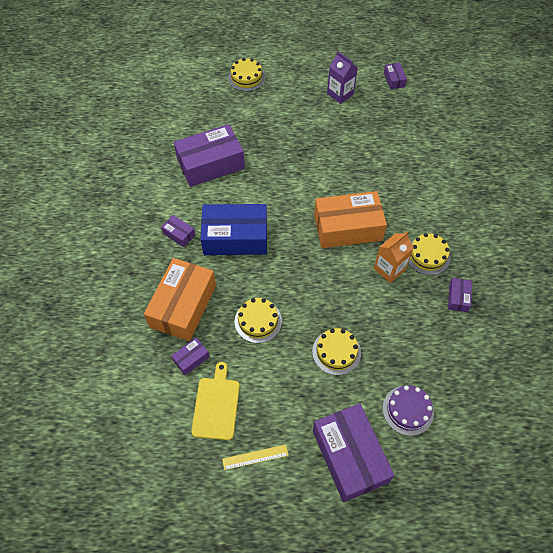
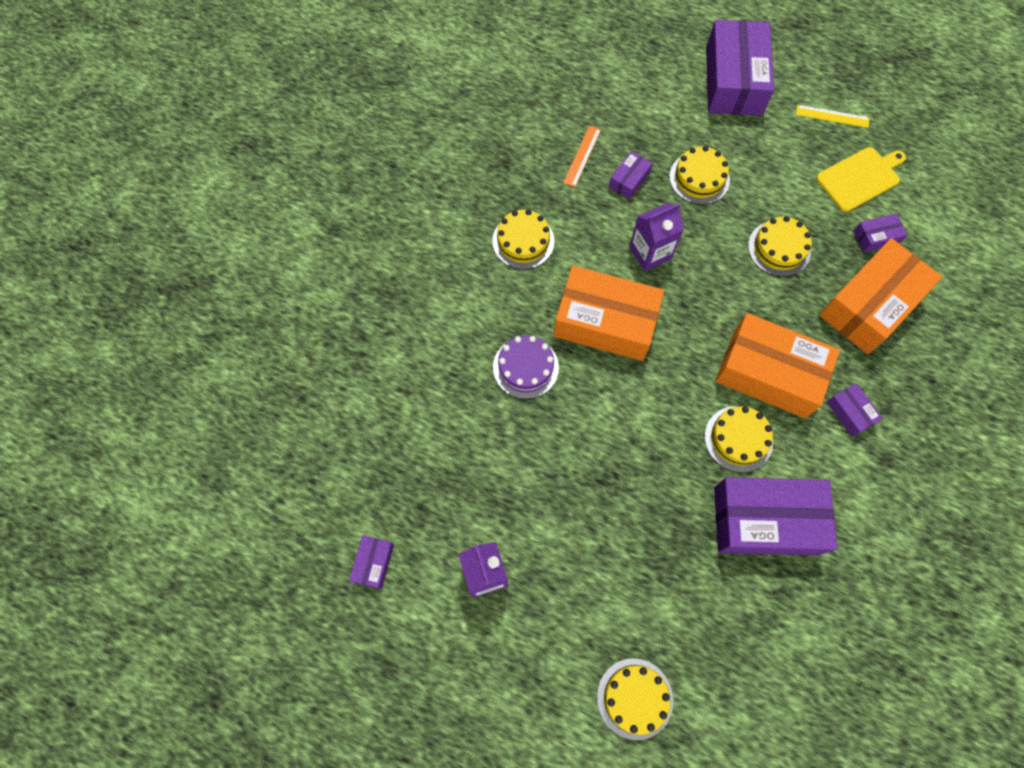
camera: 155 degrees left, 10 degrees up
yellow cutting board [191,362,240,440] -> yellow cutting board turned 150 degrees counterclockwise [816,147,906,212]
blue box [201,204,267,255] -> orange box [715,313,840,418]
orange carton [374,232,414,283] -> none
purple cake [383,385,434,436] -> purple cake moved to [493,335,559,399]
purple box [448,278,472,312] -> purple box moved to [609,151,652,199]
none -> orange ruler [563,125,601,187]
none -> purple carton [629,203,684,271]
none -> yellow cake [705,406,773,472]

